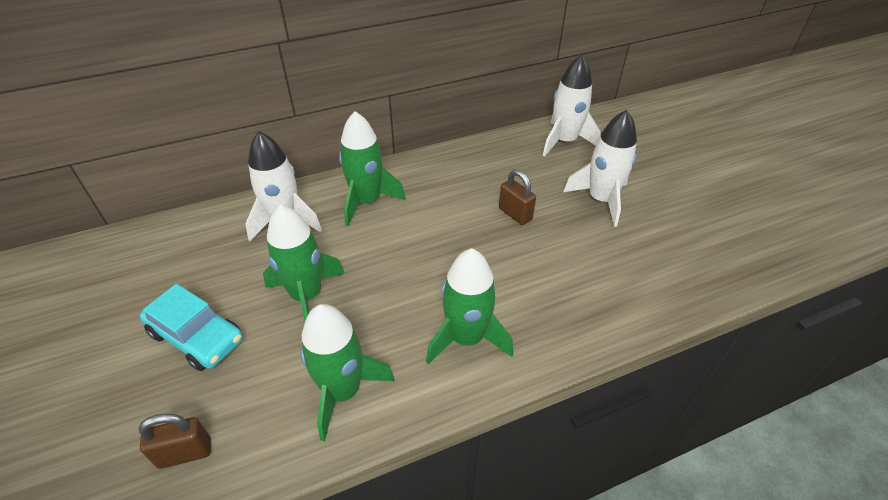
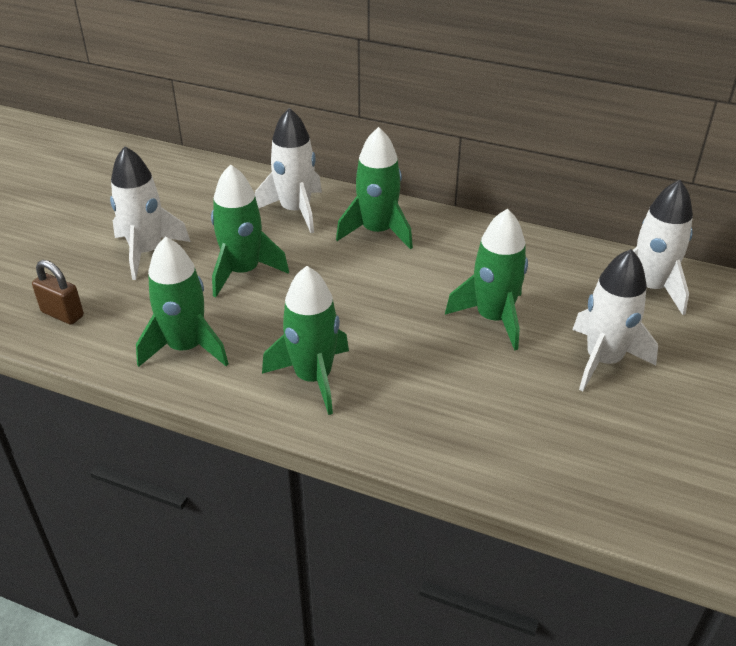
camera: 45 degrees right, 5 degrees down
turquoise car [140,284,243,371] -> white rocket [110,146,191,280]
brown padlock [499,169,536,225] -> green rocket [445,209,528,350]

